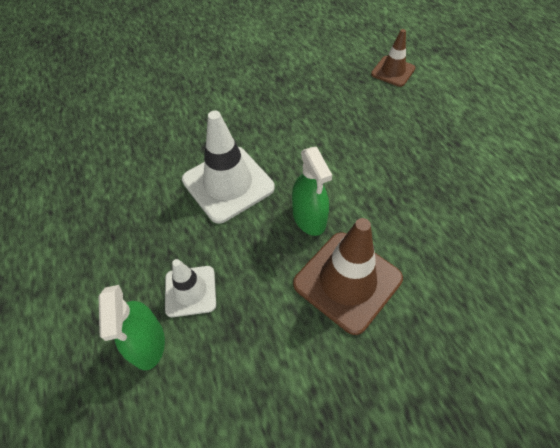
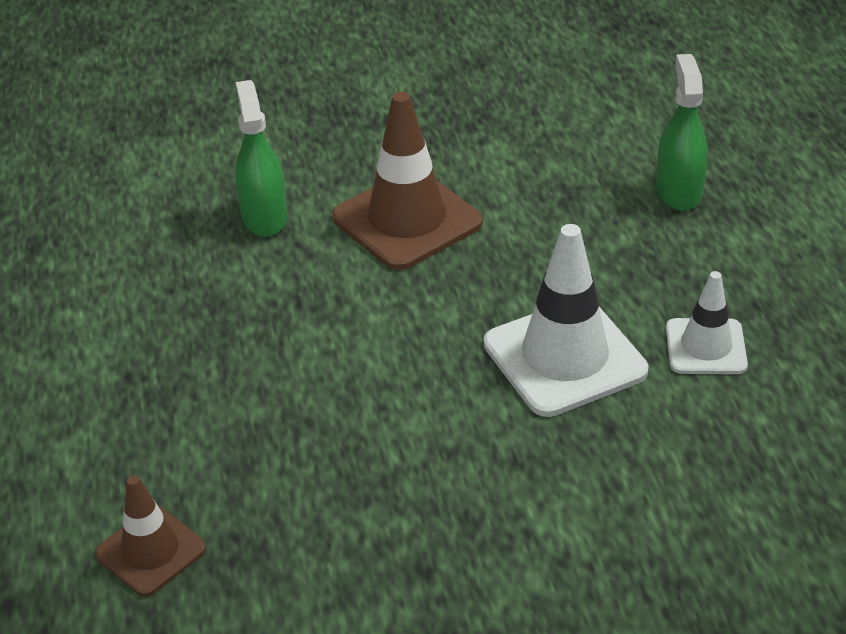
camera: 170 degrees left, 15 degrees down
white traffic cone [165,259,216,317] -> white traffic cone moved to [666,271,748,374]
green spray bottle [292,147,332,236] -> green spray bottle moved to [235,80,287,237]

